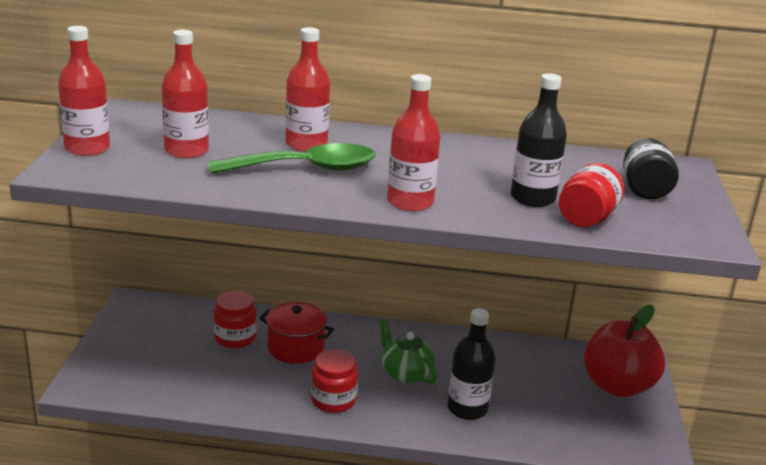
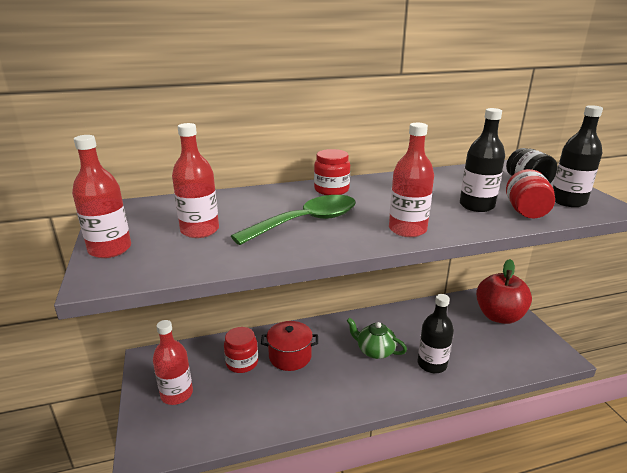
camera: 20 degrees left, 0 degrees up
red bottle [285,27,330,152] -> red bottle moved to [153,320,193,405]
red jar [311,349,358,413] -> red jar moved to [314,149,350,195]
none -> black bottle [553,105,603,207]

